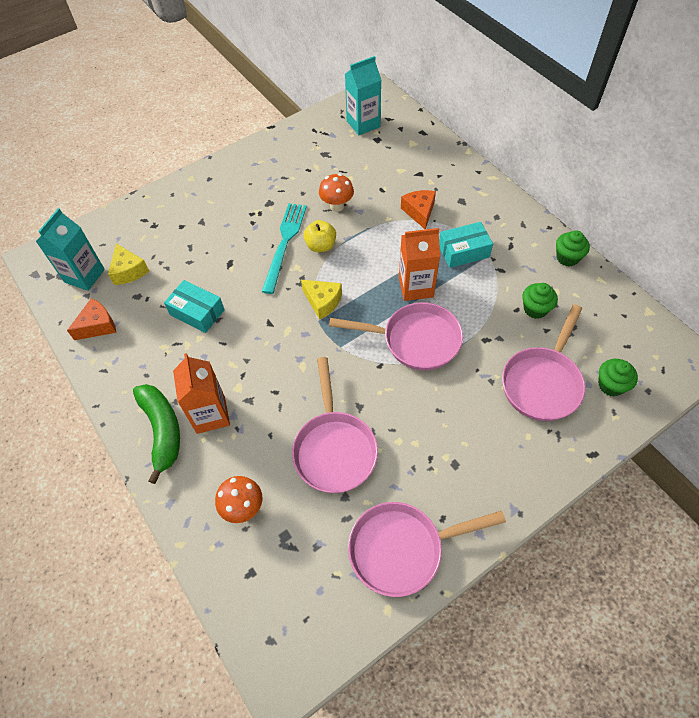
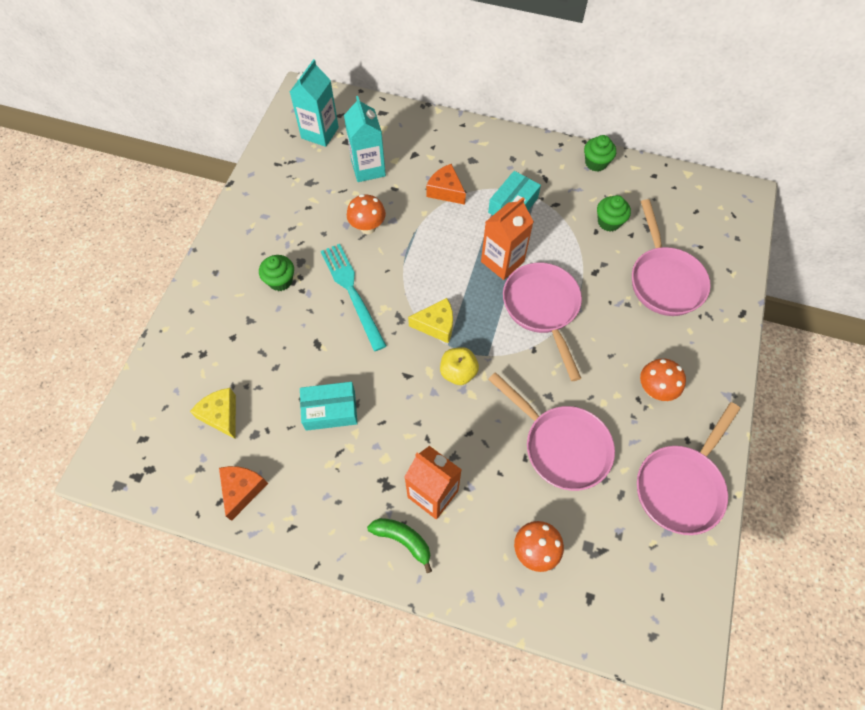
camera: 40 degrees left, 5 degrees up
turquoise carton [36,208,105,291] -> turquoise carton moved to [344,96,386,182]
yellow cheese [108,243,149,285] -> yellow cheese turned 150 degrees counterclockwise [190,388,236,439]
green banana [133,384,180,484] -> green banana [367,518,432,573], size x0.64
yellow apple [304,220,336,252] -> yellow apple moved to [440,347,479,385]
pink pan [329,302,463,371] -> pink pan turned 75 degrees counterclockwise [503,263,582,381]
green cupcake [598,359,638,396] -> green cupcake moved to [259,255,294,291]
none -> orange mushroom [640,358,686,401]

